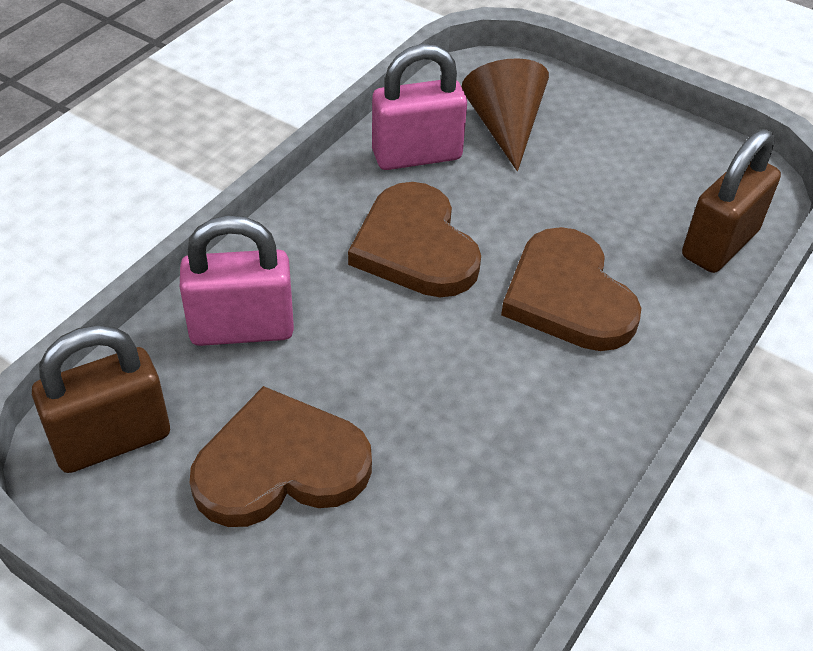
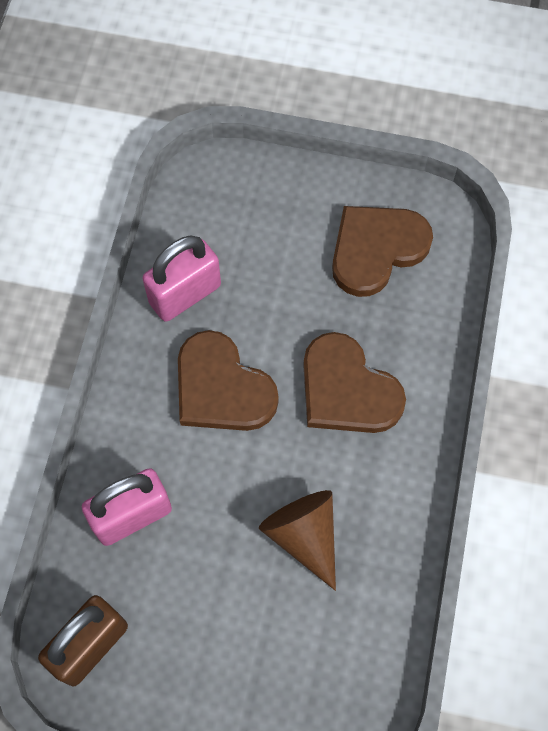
camera: 20 degrees left, 20 degrees up
brown heart [190,386,372,527] -> brown heart moved to [332,206,433,297]
brown cone [462,58,549,171] -> brown cone moved to [259,490,336,591]
brown padlock [682,129,781,273] -> none

